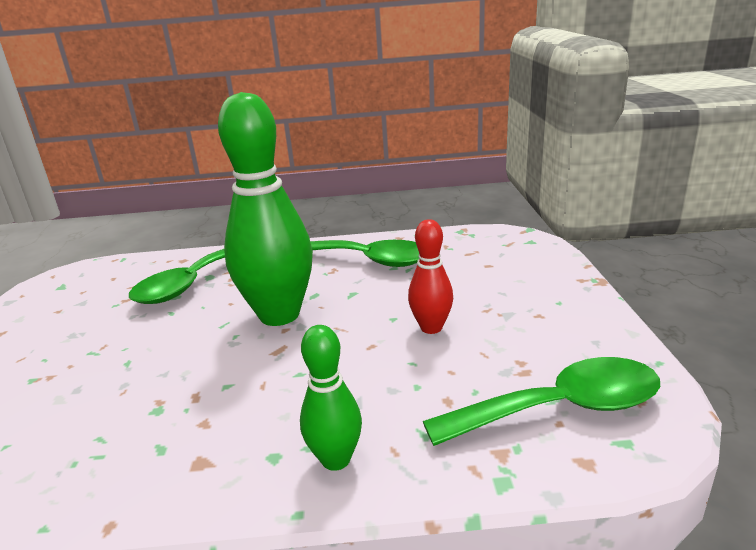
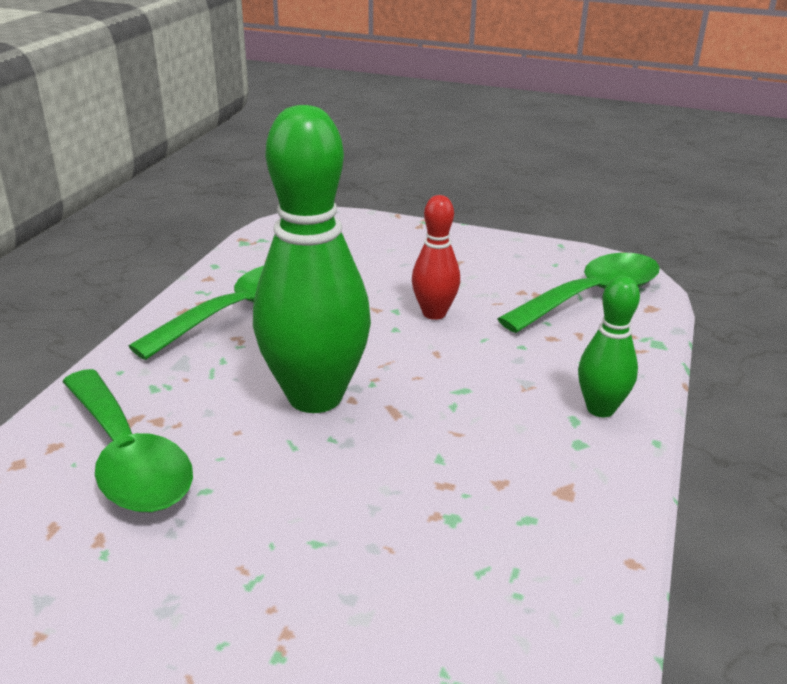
camera: 70 degrees left, 5 degrees up
green spoon [423,357,660,446] -> green spoon turned 45 degrees clockwise [497,253,660,333]

